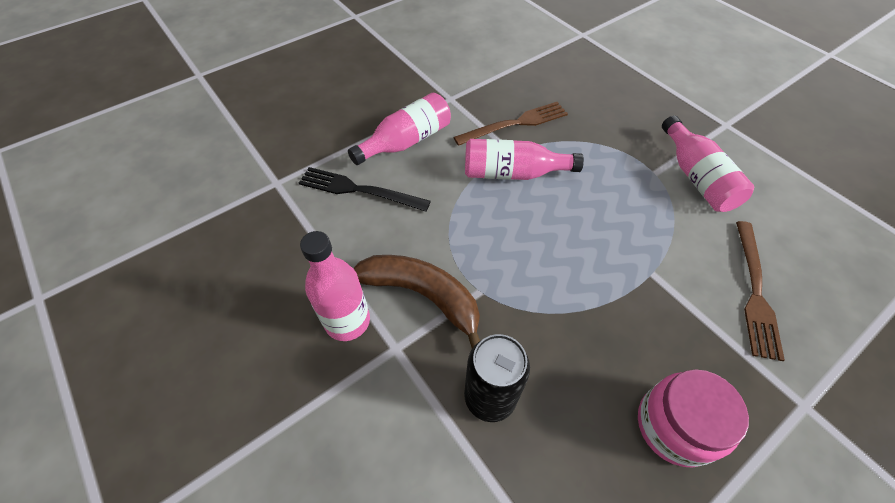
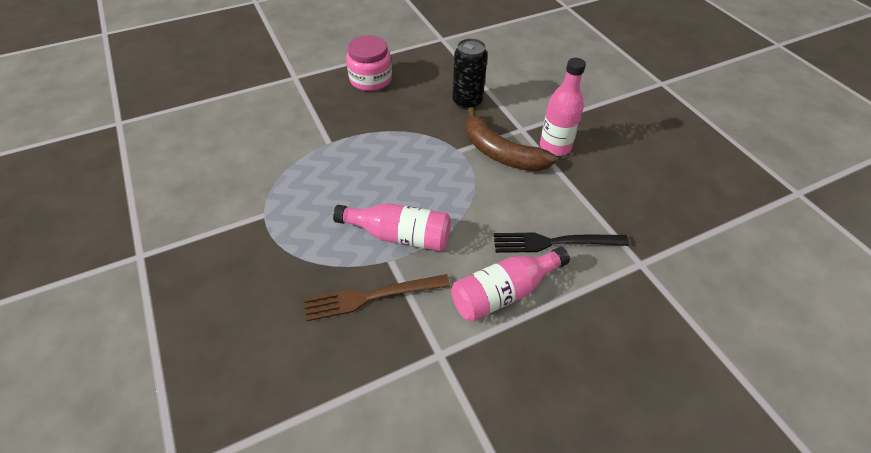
camera: 170 degrees left, 5 degrees down
black fork [299,167,431,212] -> black fork turned 150 degrees clockwise [494,233,629,253]
pink bottle [662,115,754,212] -> none
brown fork [736,221,785,361] -> none

